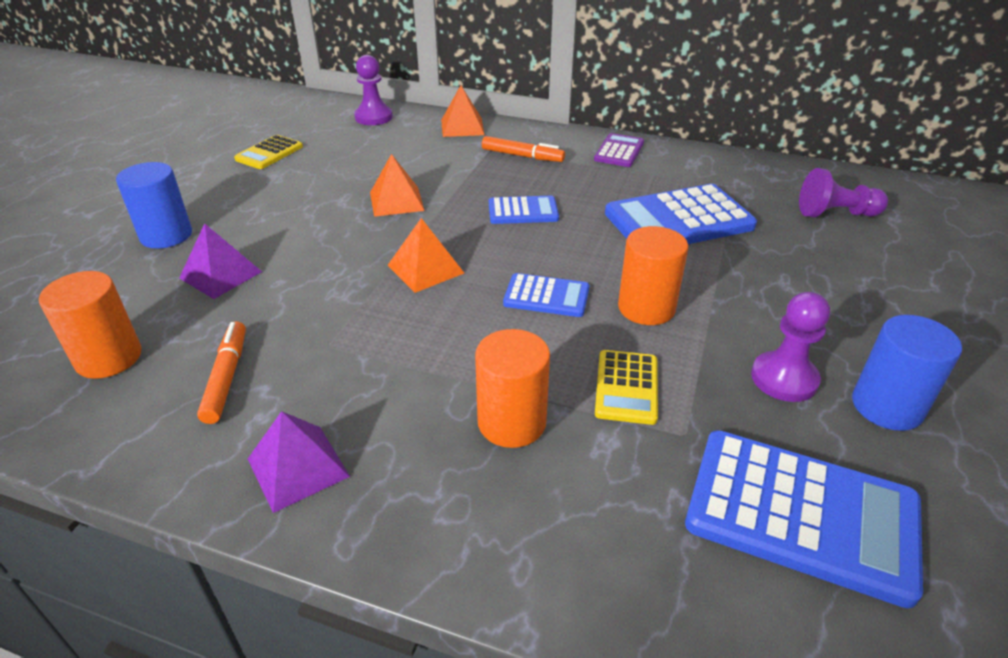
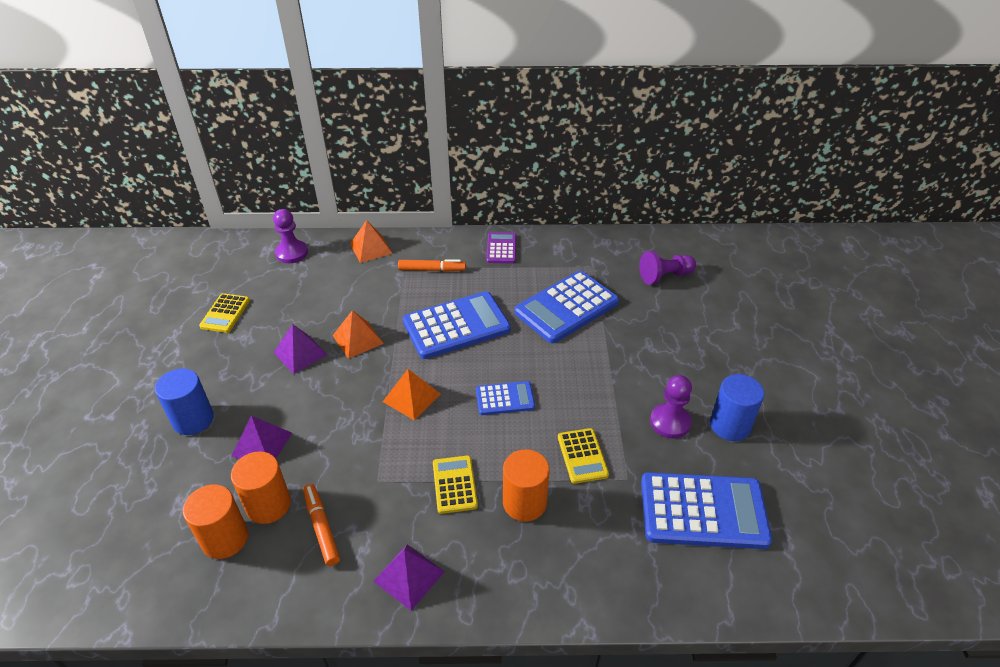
camera: 20 degrees left, 5 degrees up
blue calculator [489,196,559,224] -> blue calculator [403,291,511,359], size x1.88
orange cylinder [618,226,688,325] -> orange cylinder moved to [231,451,291,524]
none -> purple pyramid [273,324,328,374]
none -> yellow calculator [433,455,478,514]

